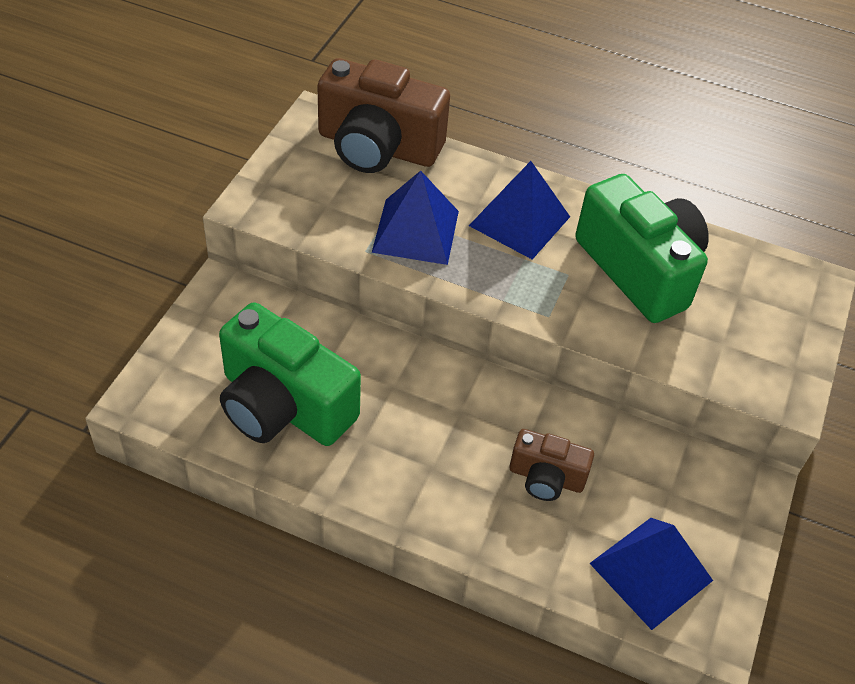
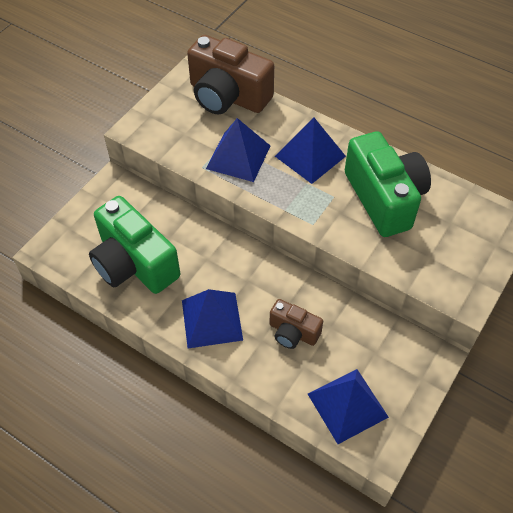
camera: 15 degrees right, 5 degrees up
none -> blue pyramid [182,289,243,348]

